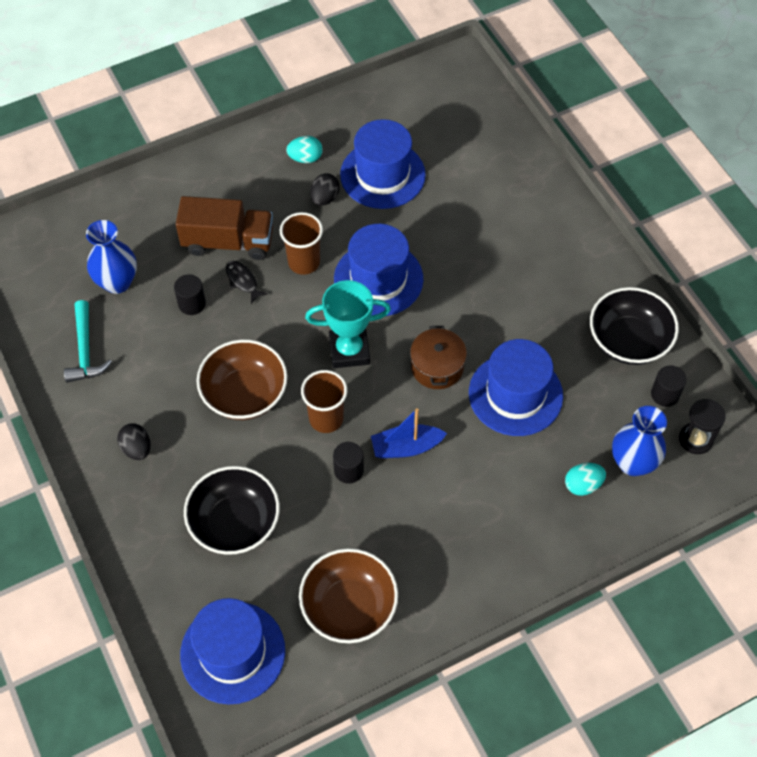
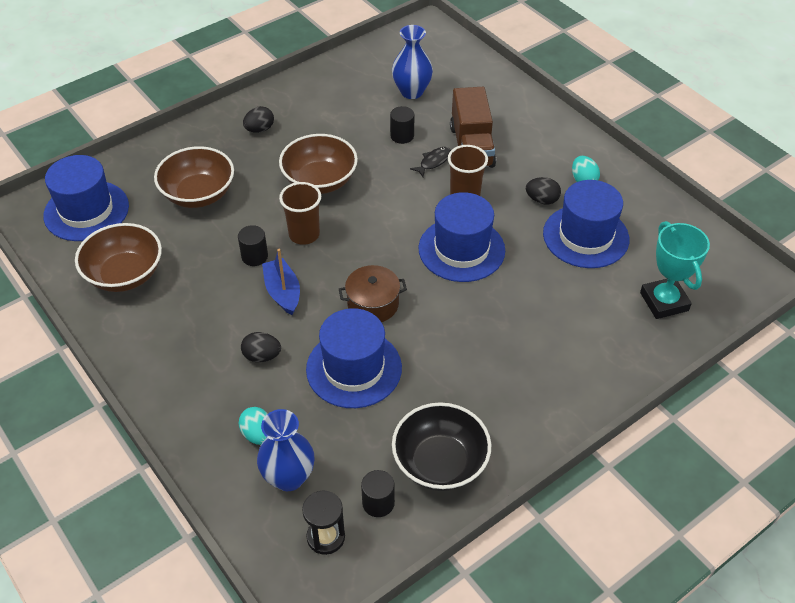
camera: 80 degrees right, 10 degrees down
turquoise hammer [64,300,112,383] -> none
black bowl [184,466,280,555] -> brown bowl [154,146,234,208]
turquoise trophy [305,280,391,368] -> turquoise trophy moved to [640,221,710,319]
none -> black egg [241,332,281,362]

